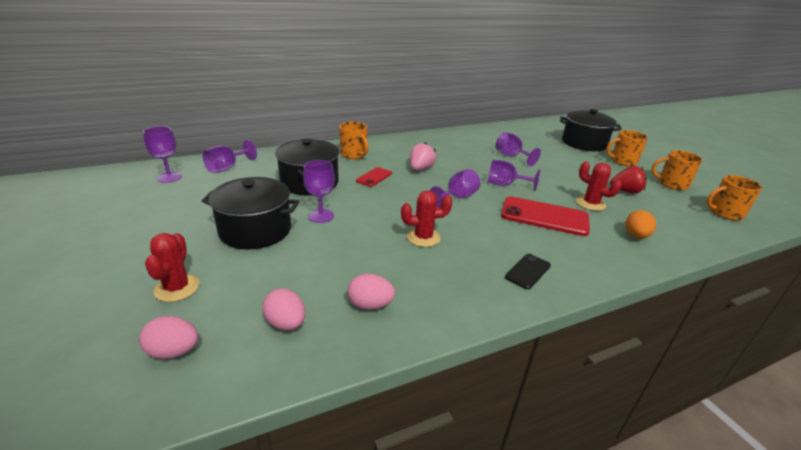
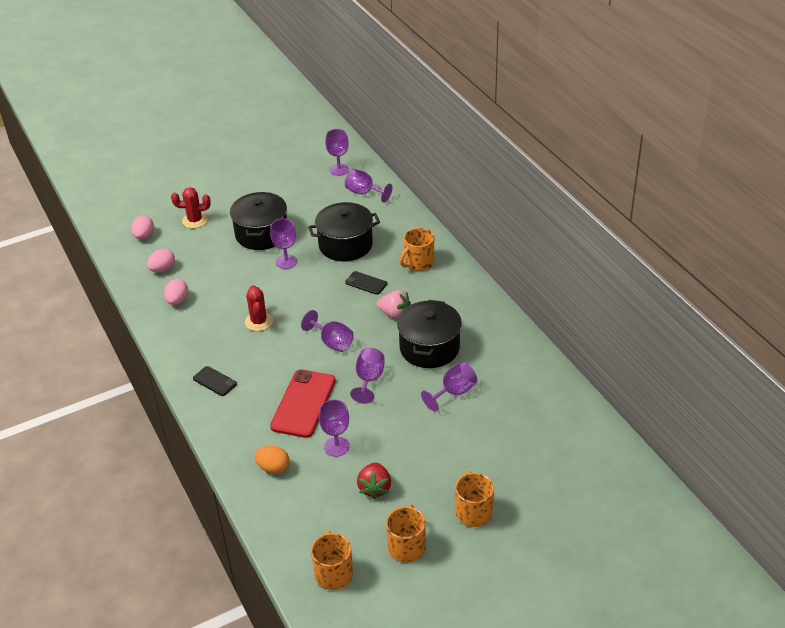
camera: 90 degrees right, 10 degrees up
red phone [356,167,392,187] -> black phone [345,271,387,295]
black pot [560,109,622,151] -> black pot moved to [397,300,462,368]
red cactus [576,161,622,211] -> purple goblet [319,399,350,457]

